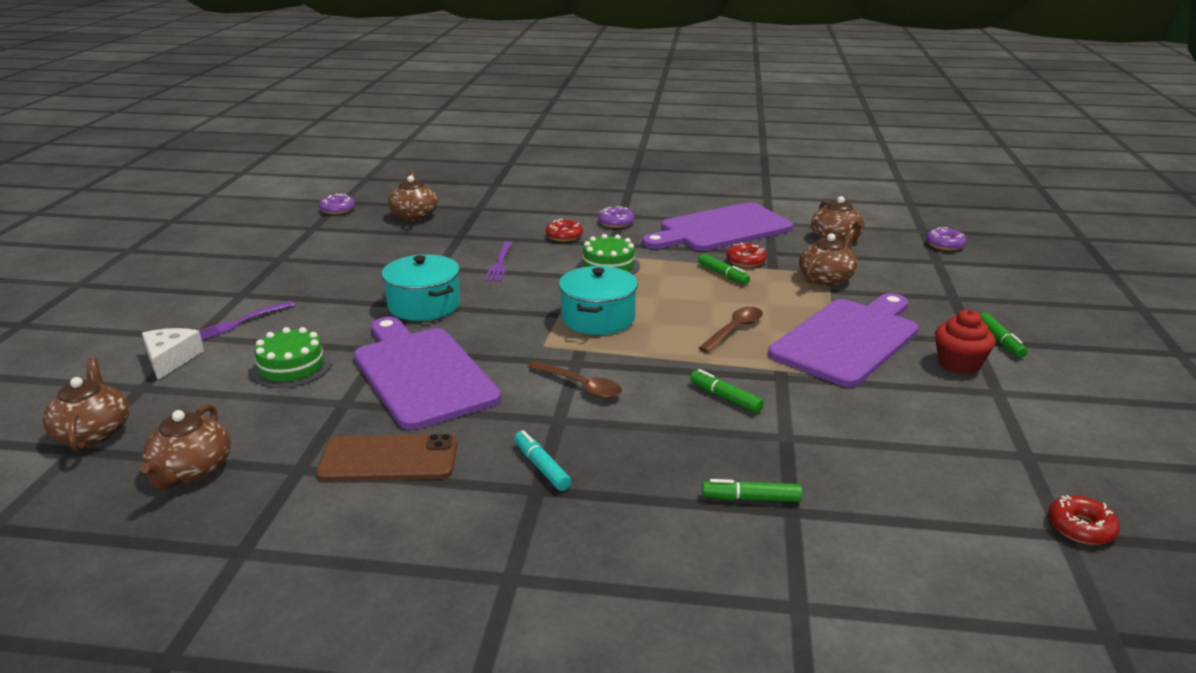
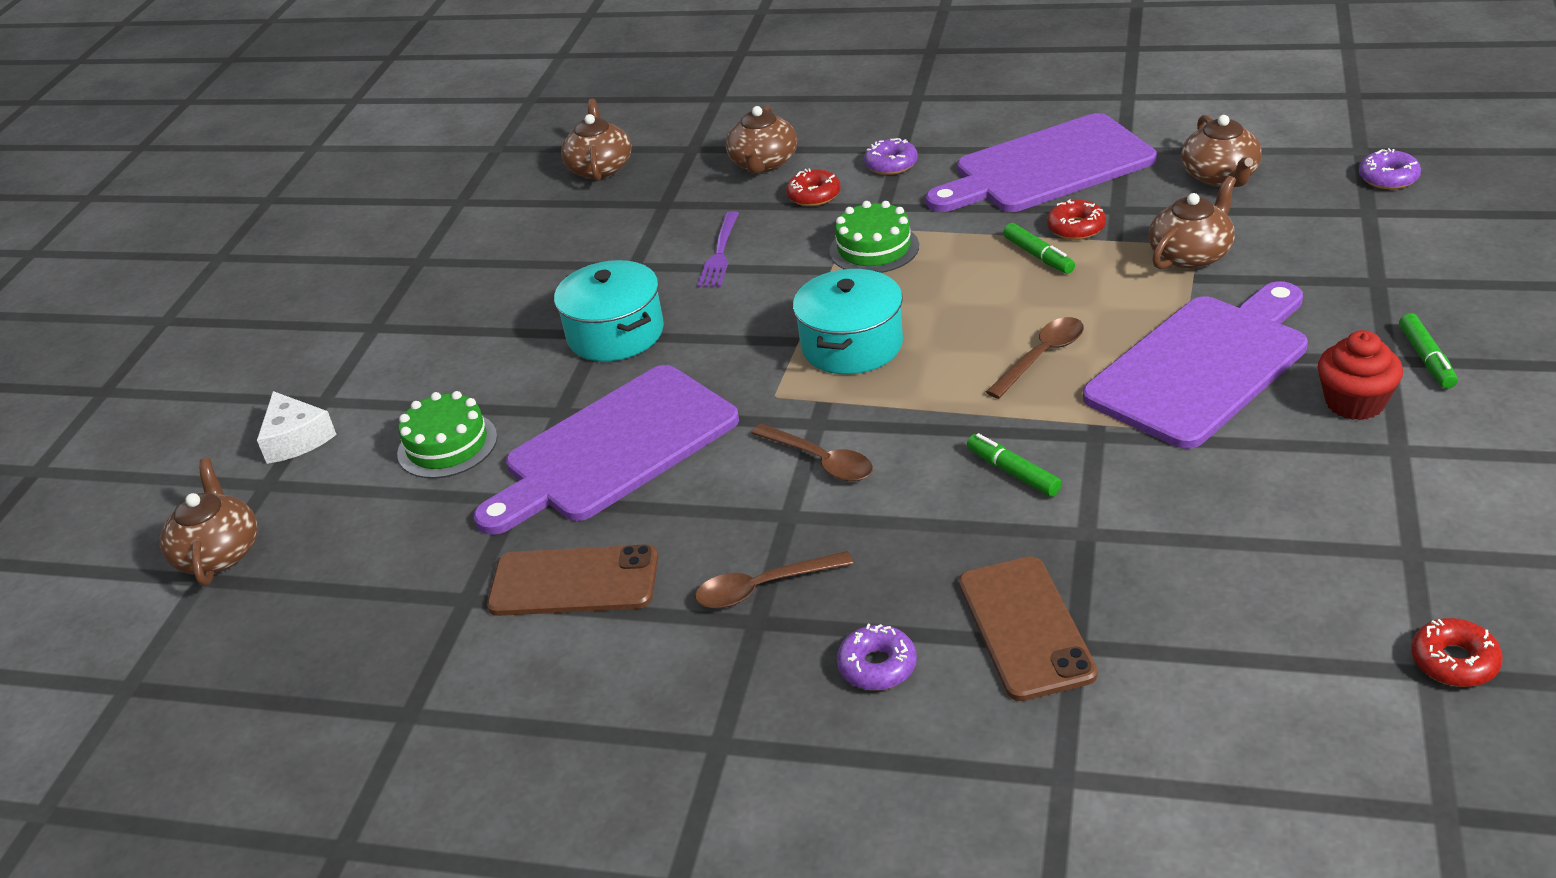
camera: 10 degrees right, 10 degrees up
brown teapot [140,404,231,489] -> brown teapot moved to [726,105,797,174]
white cheese [142,328,204,380] -> white cheese turned 150 degrees clockwise [257,391,337,464]
purple fork [199,301,295,340] -> none
purple donut [319,194,355,214] -> purple donut moved to [837,624,917,690]
purple cutting board [354,317,501,430] -> purple cutting board turned 105 degrees counterclockwise [474,365,739,535]
turquoise marker [514,430,571,491] -> brown spoon [695,551,853,609]
green marker [702,479,802,502] -> brown phone [959,556,1098,701]

